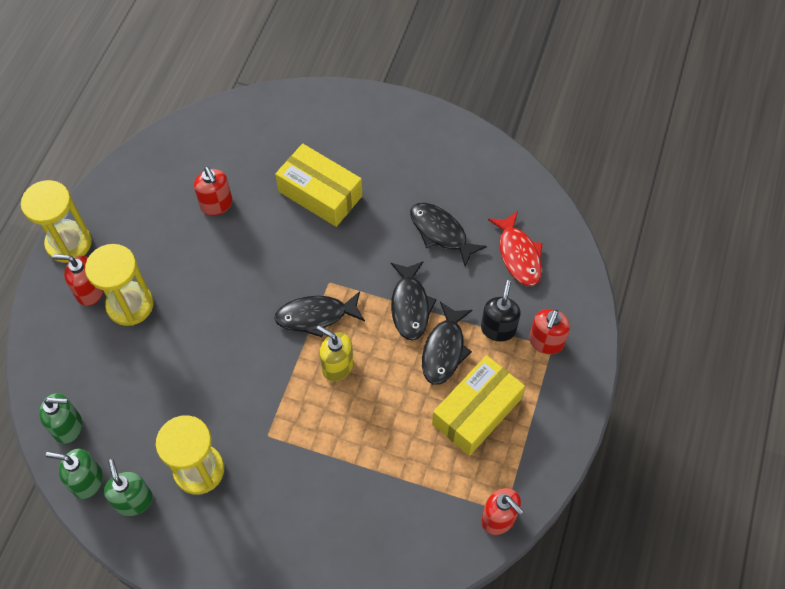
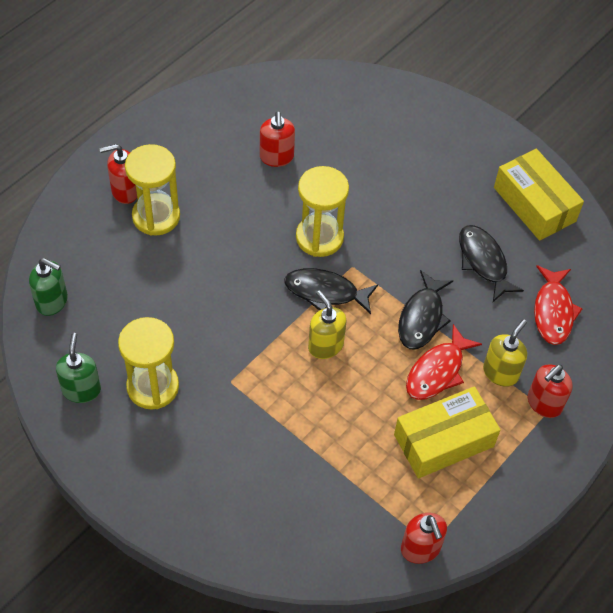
camera: 20 degrees right, 5 degrees down
yellow hourglass [21,180,92,263] -> yellow hourglass moved to [296,166,349,257]
green soap dispenser [46,449,103,499] -> none
red soap dispenser [52,254,104,306] -> red soap dispenser turned 45 degrees counterclockwise [100,144,137,204]
yellow box [275,144,362,227] -> yellow box moved to [494,149,584,241]
black fish [422,302,472,385] -> red fish [406,324,482,400]
black soap dispenser [481,280,521,342] -> yellow soap dispenser [483,319,527,387]

